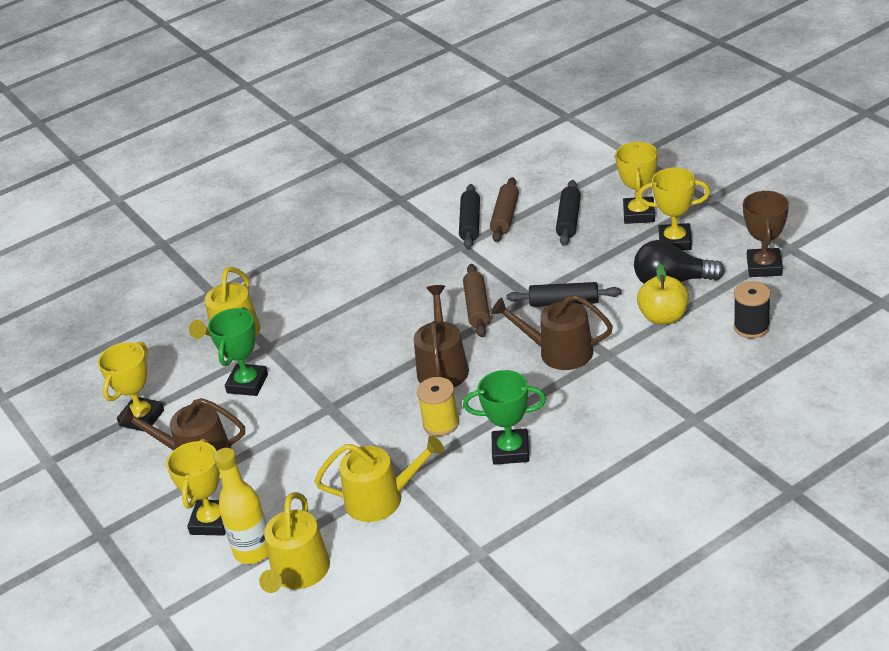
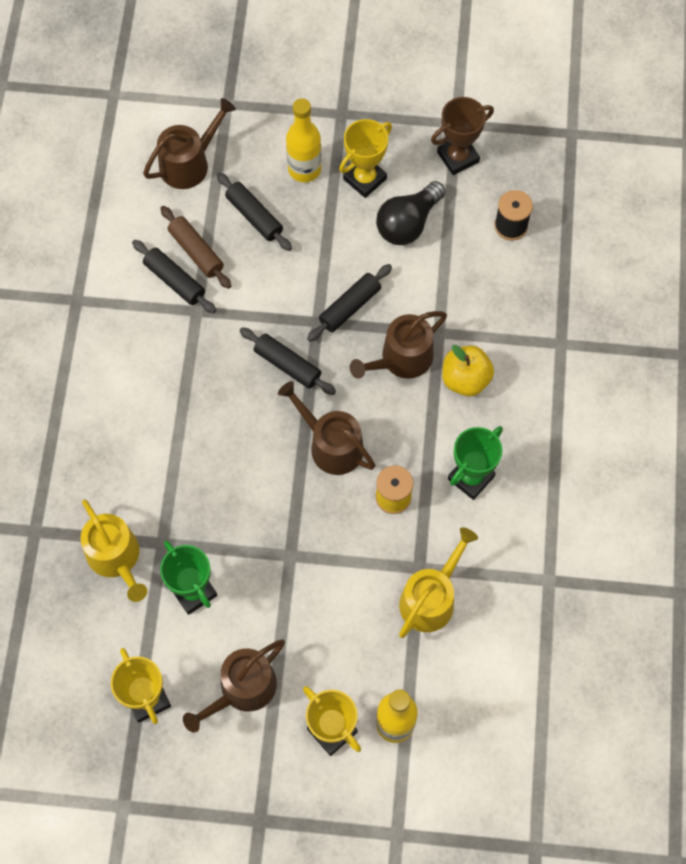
camera: 55 degrees left, 30 degrees up
yellow watering can [259,492,330,593] -> none
brown rolling pin [463,264,490,337] -> black rolling pin [240,327,336,395]
yellow trophy [615,142,658,224] -> yellow bottle [286,98,321,182]
yellow apple [637,264,689,325] -> yellow apple moved to [442,345,494,396]
brown trophy [743,190,789,277] -> brown trophy turned 75 degrees counterclockwise [431,97,494,175]
none -> brown watering can [143,98,236,189]

